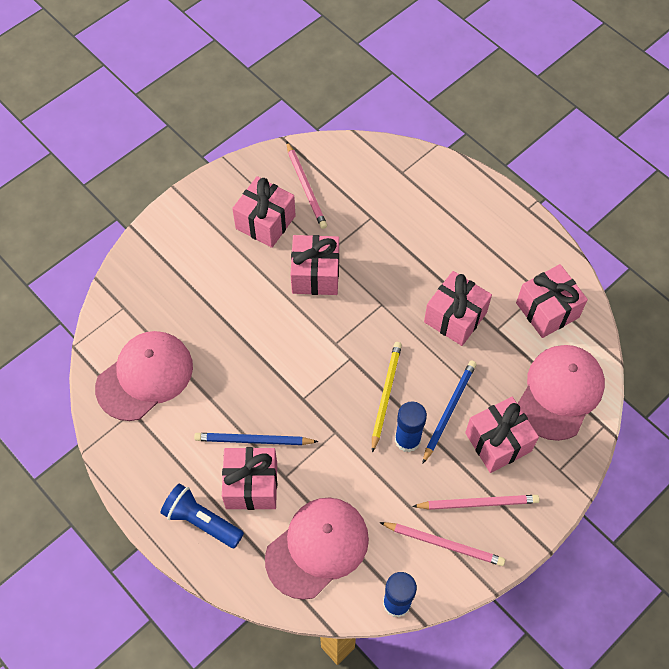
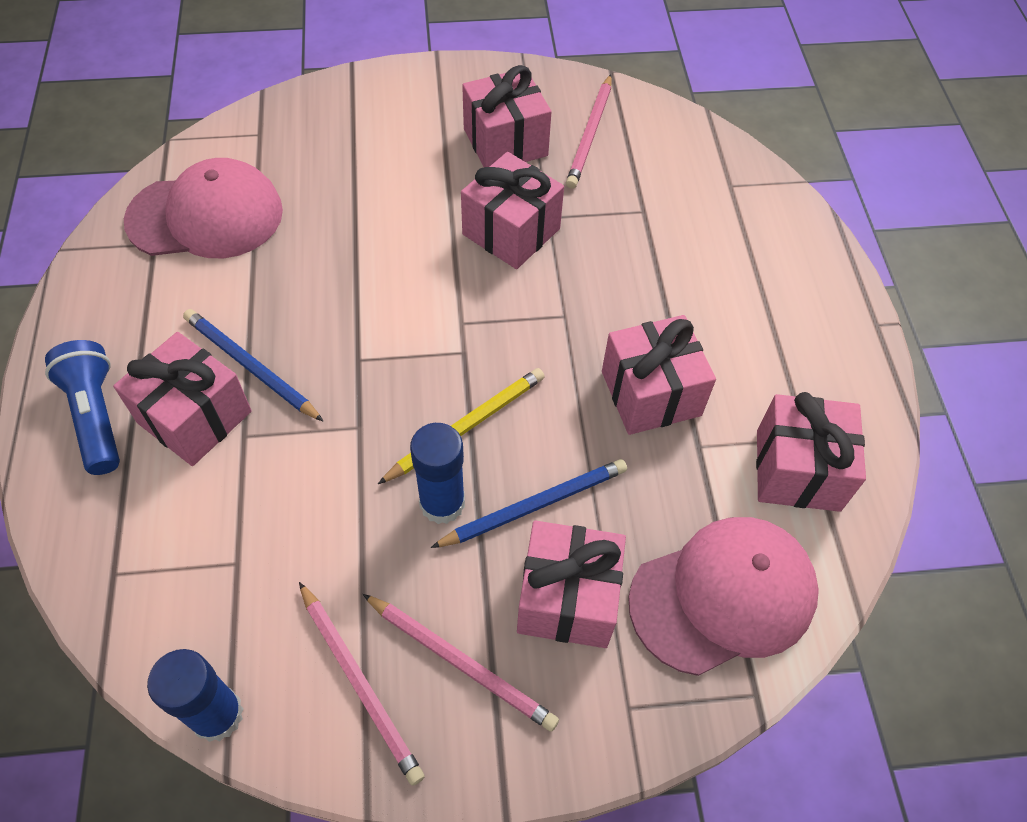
camera: 35 degrees right, 5 degrees down
pink cap [265,498,369,600] -> none

